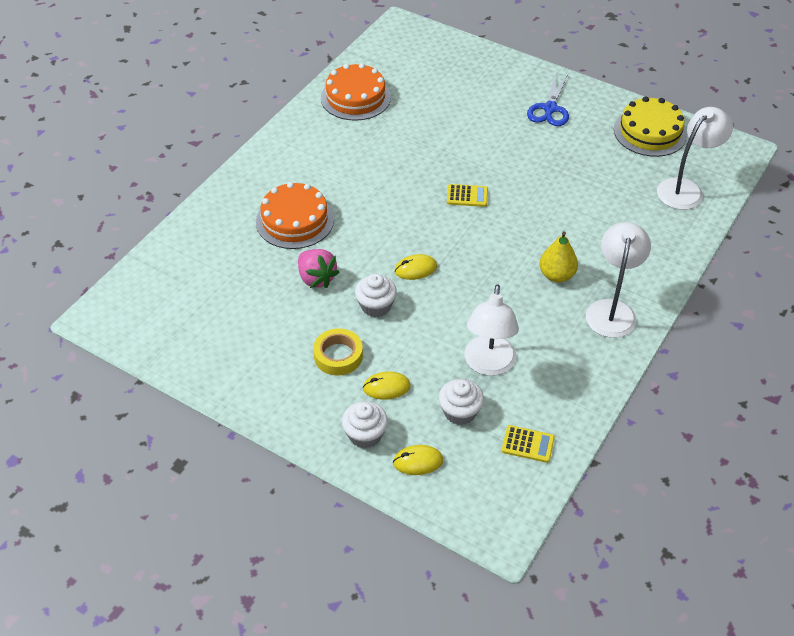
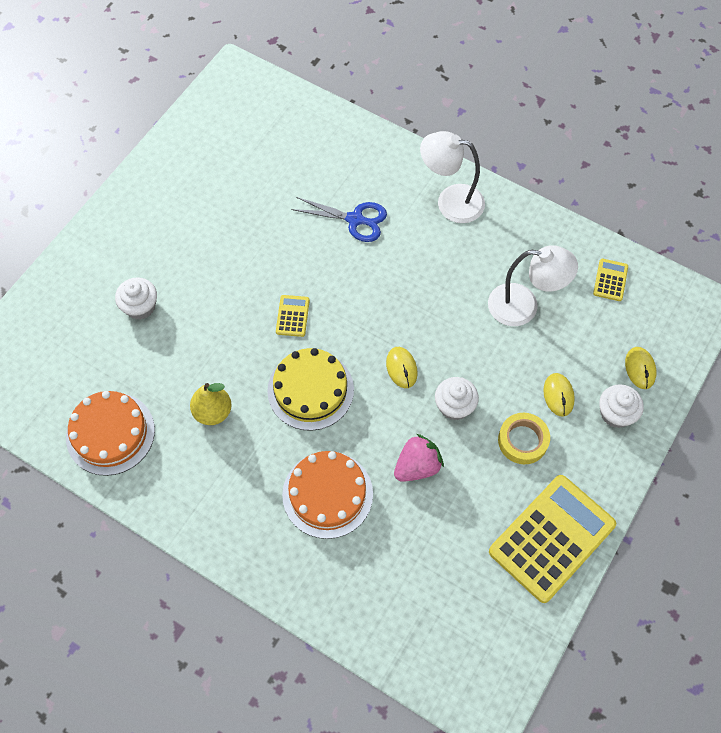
camera: 90 degrees left, 15 degrees up
white cupcake [439,379,484,425] -> white cupcake moved to [115,277,157,320]
blue scissors [527,74,569,126] -> blue scissors moved to [291,197,387,242]
yellow pear [539,231,578,282] -> yellow pear moved to [190,383,232,425]
yellow cake [614,96,687,157] -> yellow cake moved to [267,348,354,431]
white lamp [657,107,733,210] -> none
none -> yellow calculator [489,475,616,603]

